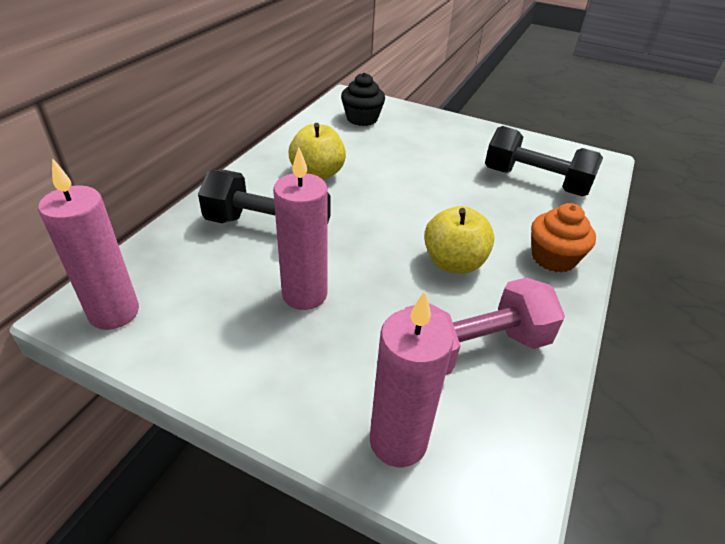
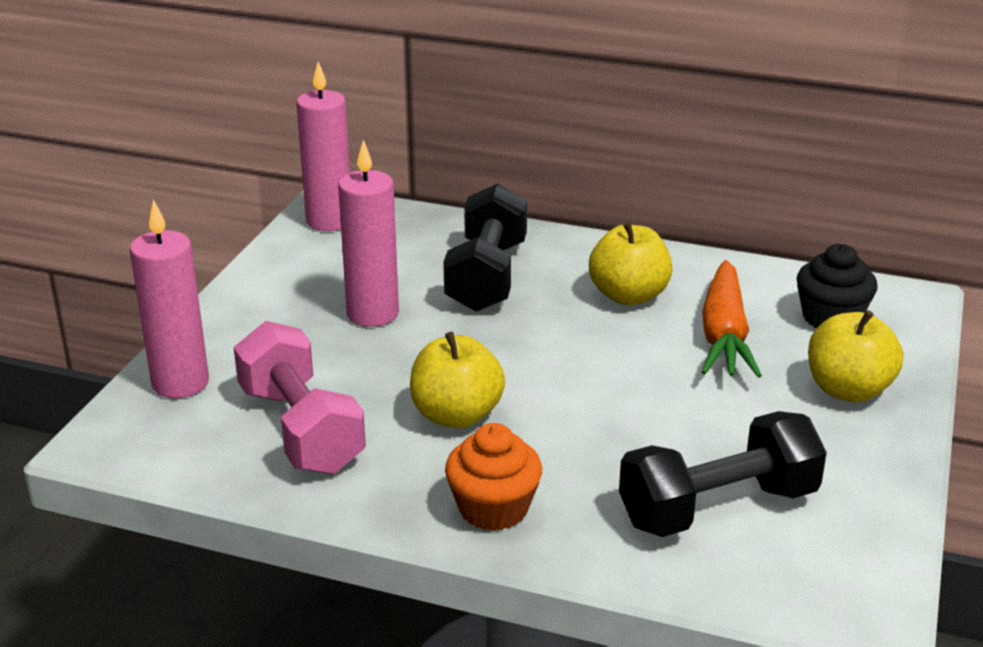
camera: 85 degrees right, 10 degrees down
black dumbbell [485,126,603,196] -> black dumbbell turned 45 degrees clockwise [619,411,827,537]
none -> orange carrot [702,260,762,378]
none -> yellow apple [808,310,903,402]

